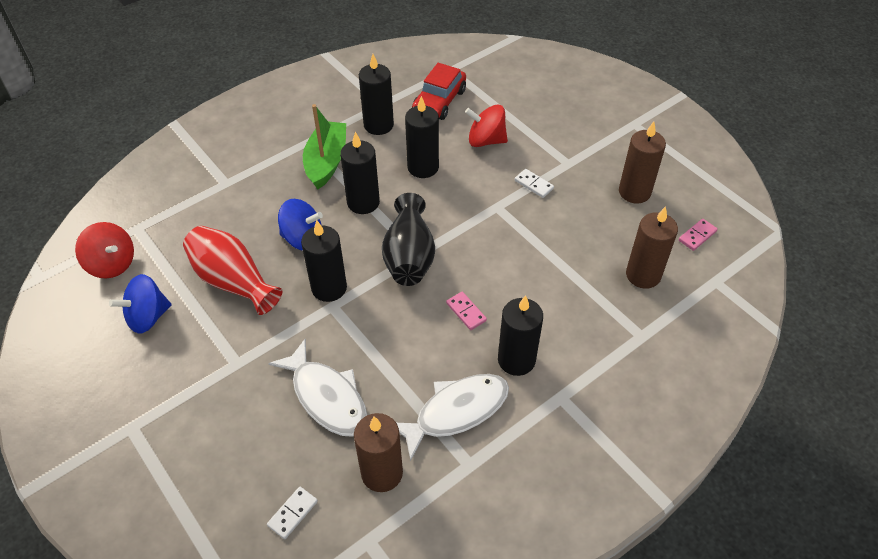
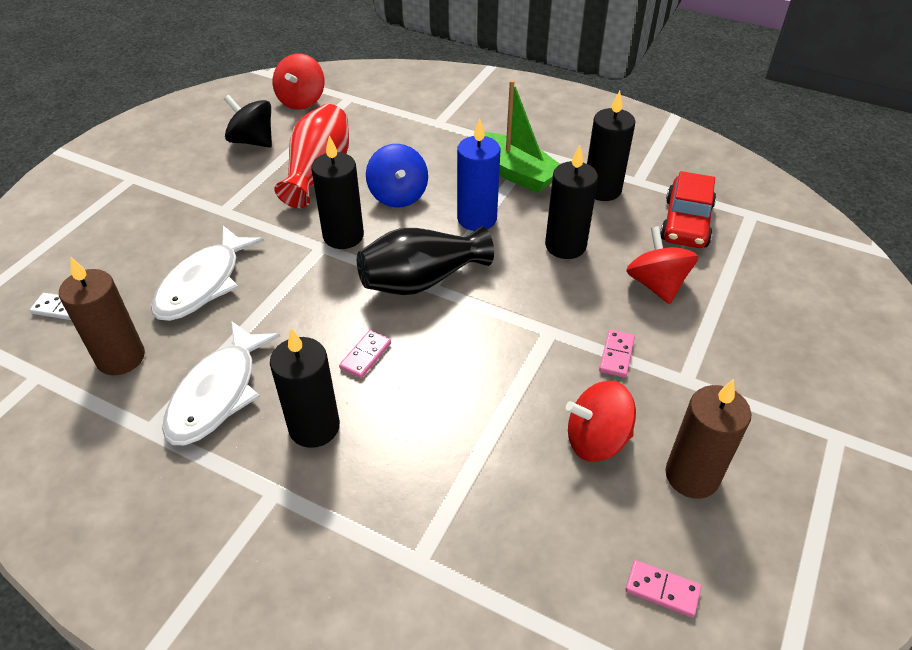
camera: 65 degrees right, 5 degrees down
blue spinning top [109,274,171,334] -> black spinning top [224,95,272,148]
green boat [303,104,346,189] -> green boat turned 60 degrees clockwise [484,80,560,193]
black candle [340,132,380,214] -> blue candle [457,119,500,231]
white fish [397,374,509,461] -> white fish turned 75 degrees clockwise [162,321,280,445]
red car [412,63,466,120] -> red car turned 75 degrees counterclockwise [660,171,716,248]
white domino [515,169,554,198] -> pink domino [599,330,635,378]
brown candle [626,206,678,289] -> none
none -> red spinning top [566,381,636,462]

